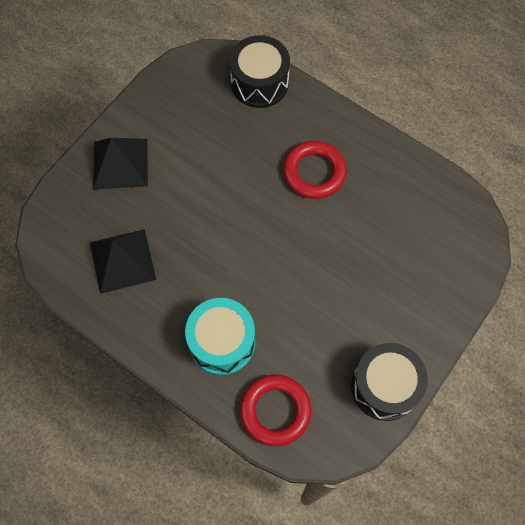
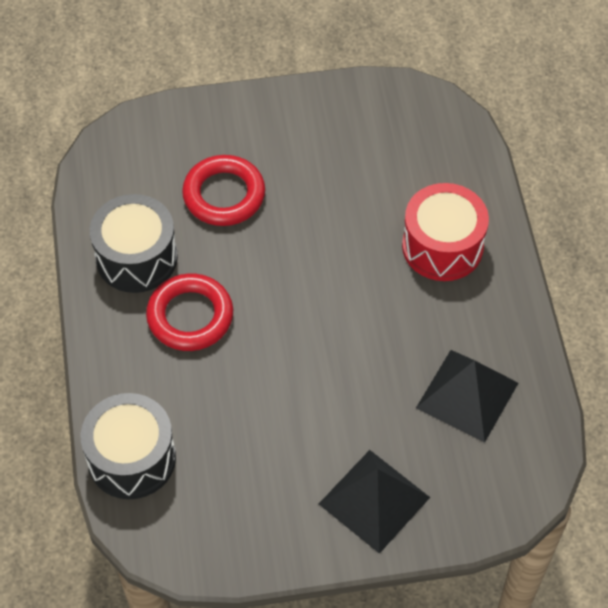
camera: 135 degrees left, 10 degrees down
turquoise drum [185,298,255,375] -> red drum [402,183,489,281]
red ring [240,375,312,447] -> red ring moved to [182,155,265,226]
black drum [351,343,428,421] -> black drum moved to [90,194,178,293]

